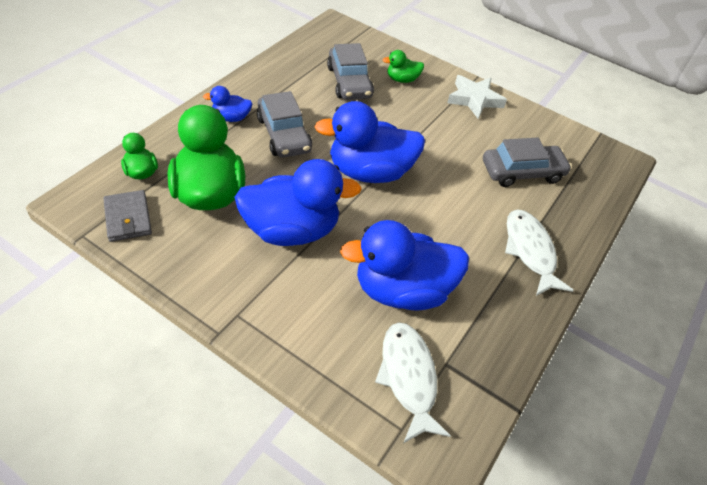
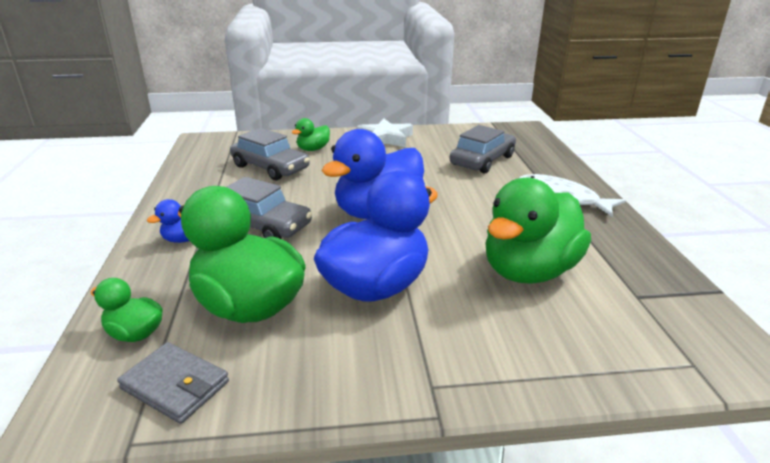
camera: 35 degrees left, 20 degrees down
blue duck [340,220,469,310] -> green duck [485,178,591,284]
white fish [375,322,451,443] -> none

